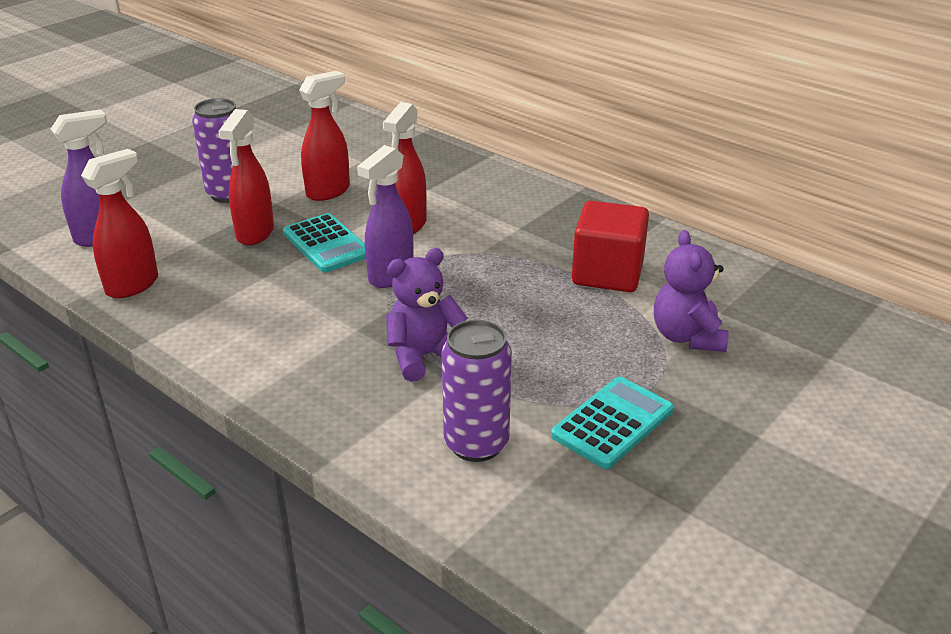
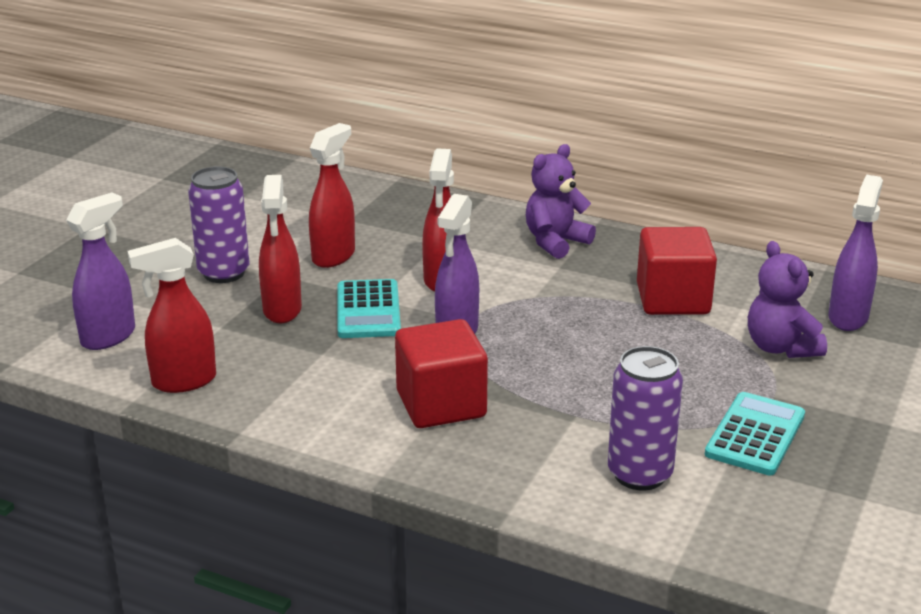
camera: 15 degrees left, 5 degrees down
red spray bottle [81,149,158,298] -> red spray bottle turned 135 degrees counterclockwise [127,238,216,393]
turquoise calculator [283,213,366,272] -> turquoise calculator turned 45 degrees clockwise [338,279,401,338]
purple teddy bear [386,248,468,382] -> purple teddy bear moved to [526,144,596,259]
none -> red cube [395,319,488,428]
none -> purple spray bottle [828,175,883,331]

